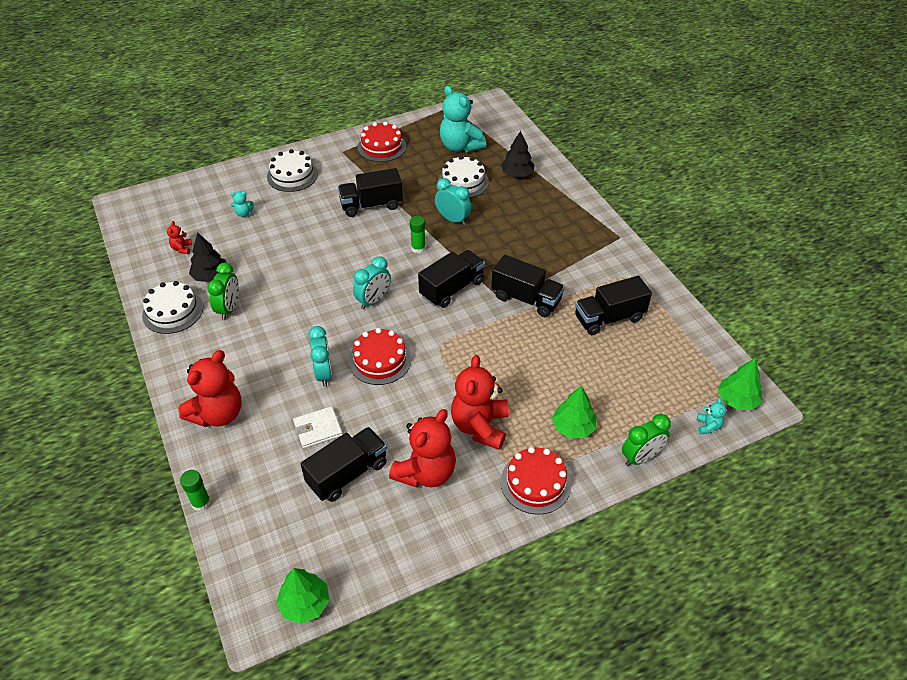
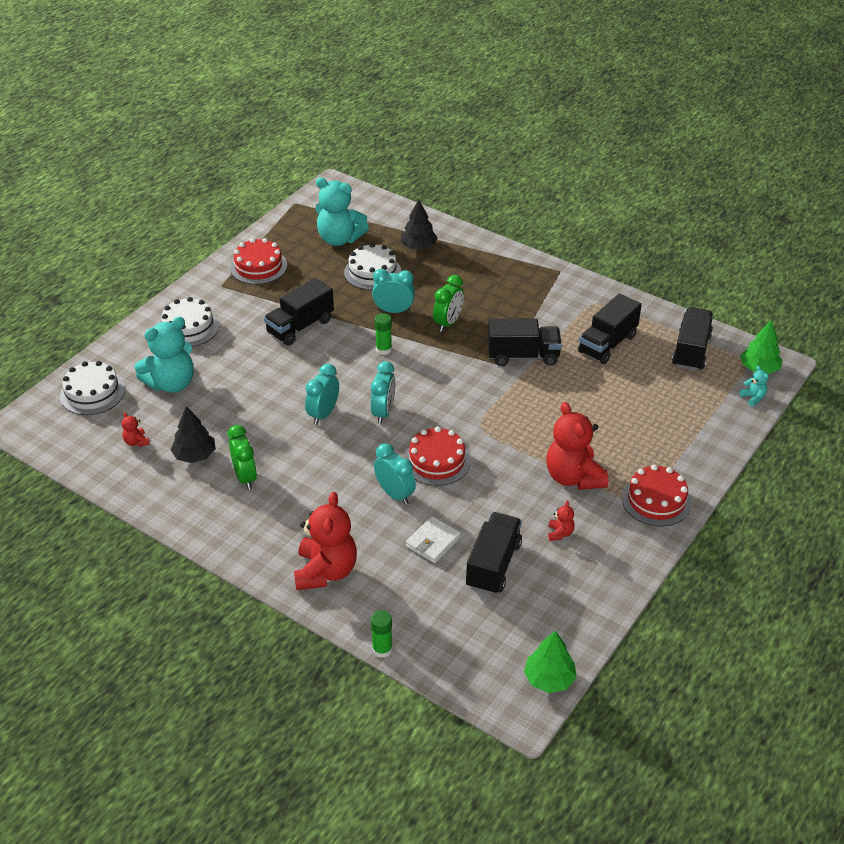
camera: 30 degrees left, 5 degrees down
white cake [142,281,203,334] -> white cake moved to [60,361,125,415]
turquoise teddy bear [231,191,254,217] -> turquoise teddy bear [135,317,194,393], size x2.35
red teddy bear [389,409,456,488] -> red teddy bear [548,501,575,541], size x0.43
black truck [418,250,485,308] -> black truck moved to [672,307,713,371]
green tree [552,386,596,439] -> none
green clock [622,414,671,466] -> green clock moved to [433,275,464,332]
none -> turquoise clock [305,364,339,425]

